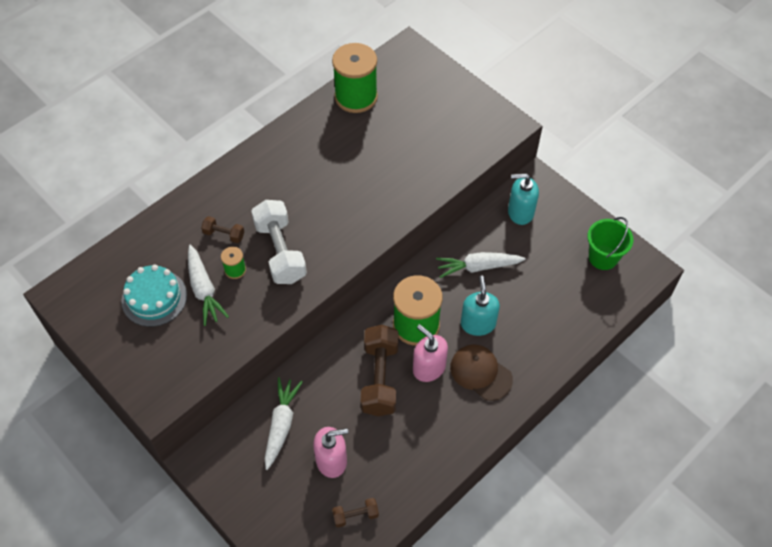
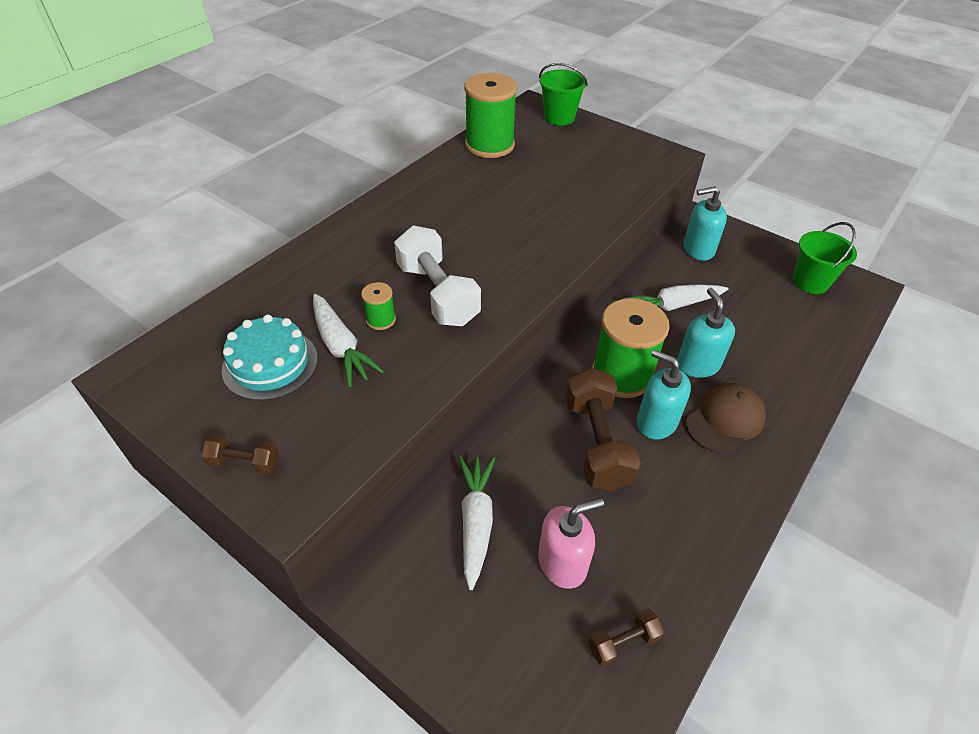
camera: 10 degrees left, 10 degrees down
brown dumbbell [201,216,244,243] -> brown dumbbell moved to [202,434,279,474]
pink soap dispenser [413,324,448,382] -> turquoise soap dispenser [637,350,691,439]
brown cap [450,345,513,401] -> brown cap turned 105 degrees clockwise [686,383,766,453]
none -> green bucket [539,63,588,125]

